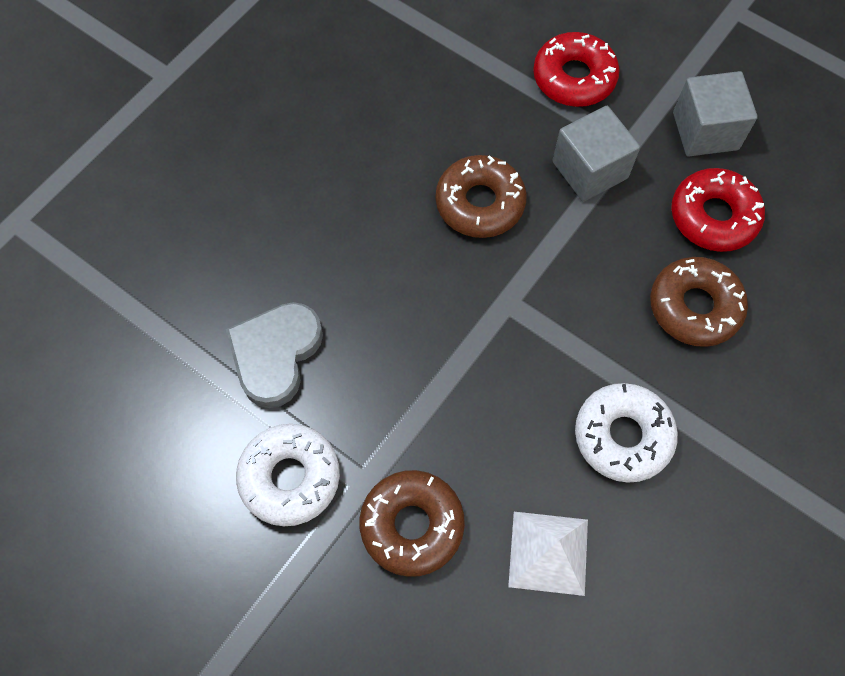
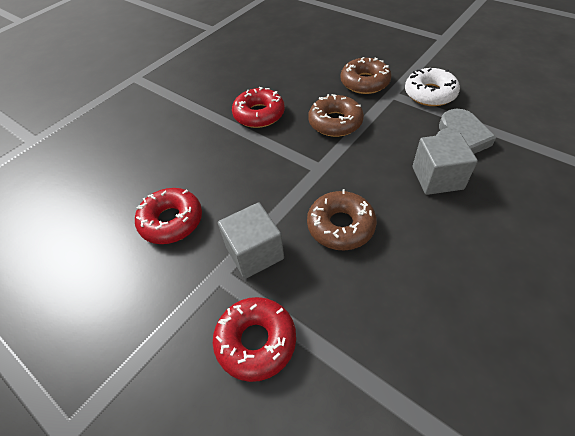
camera: 175 degrees left, 15 degrees down
white pyramid [508,512,588,596] -> none
white donut [575,383,678,483] -> red donut [232,87,285,128]
brown donut [650,257,748,347] -> brown donut moved to [308,94,364,137]
grey cube [673,71,758,156] -> grey cube moved to [412,133,478,195]

